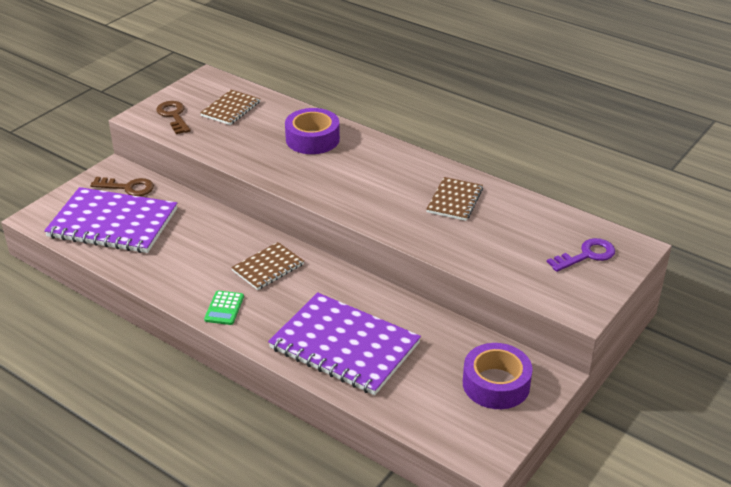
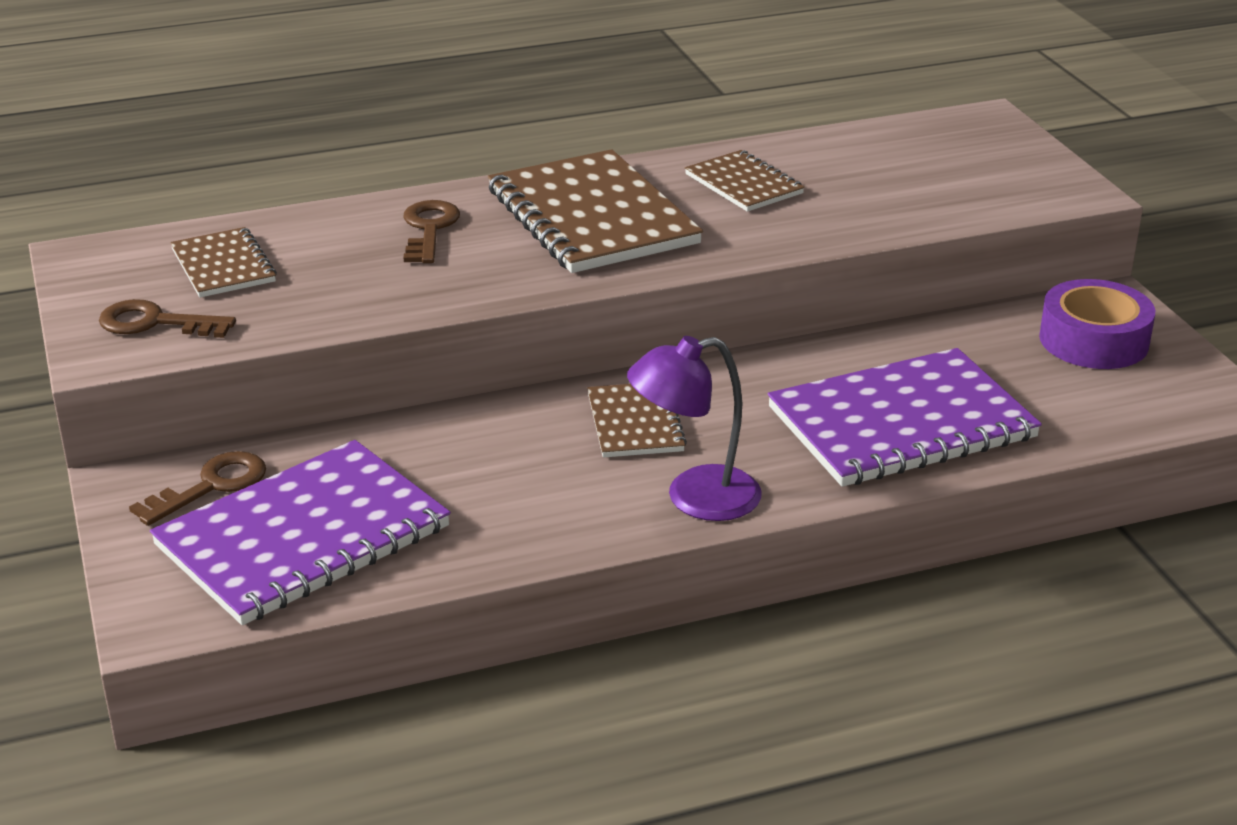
camera: 55 degrees left, 5 degrees down
green calculator [204,290,244,325] -> purple lamp [627,336,762,521]
purple tape [285,108,340,154] -> brown key [403,200,460,263]
purple key [547,238,615,272] -> none
none -> brown notebook [488,149,703,273]

